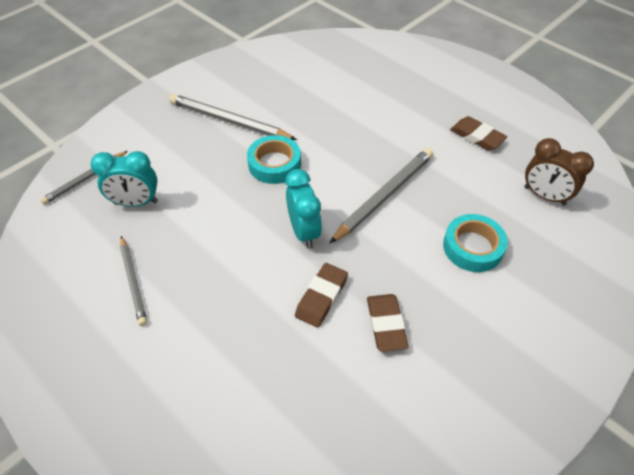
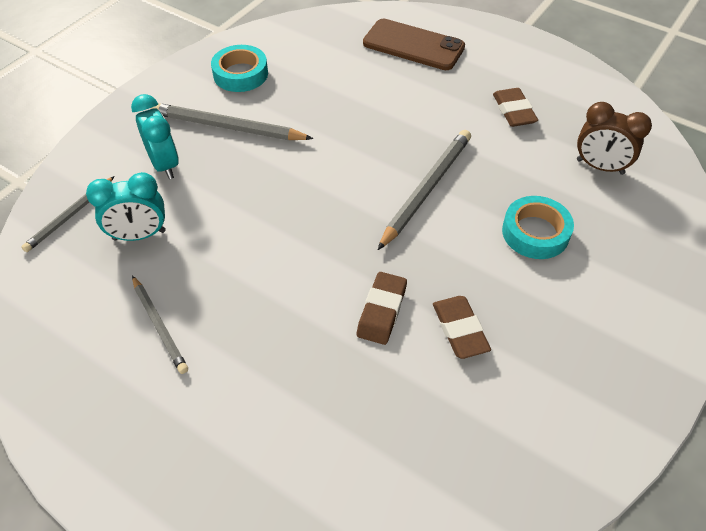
camera: 10 degrees left, 0 degrees up
turquoise tape [247,135,301,184] -> turquoise tape moved to [211,45,268,92]
turquoise clock [286,169,322,248] -> turquoise clock moved to [131,94,179,179]
brown eraser [450,116,507,151] -> brown eraser turned 45 degrees clockwise [493,88,538,127]
none -> brown phone [363,19,465,70]

